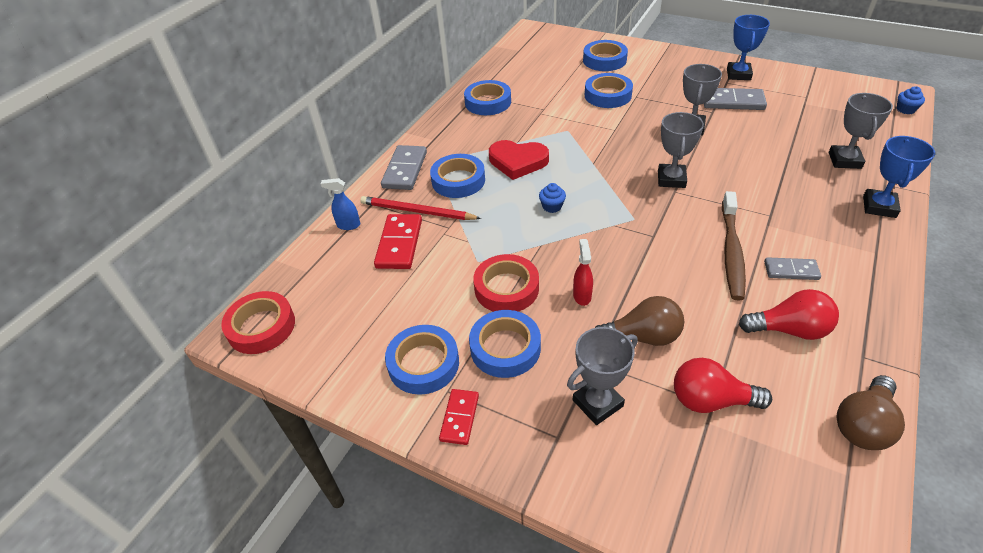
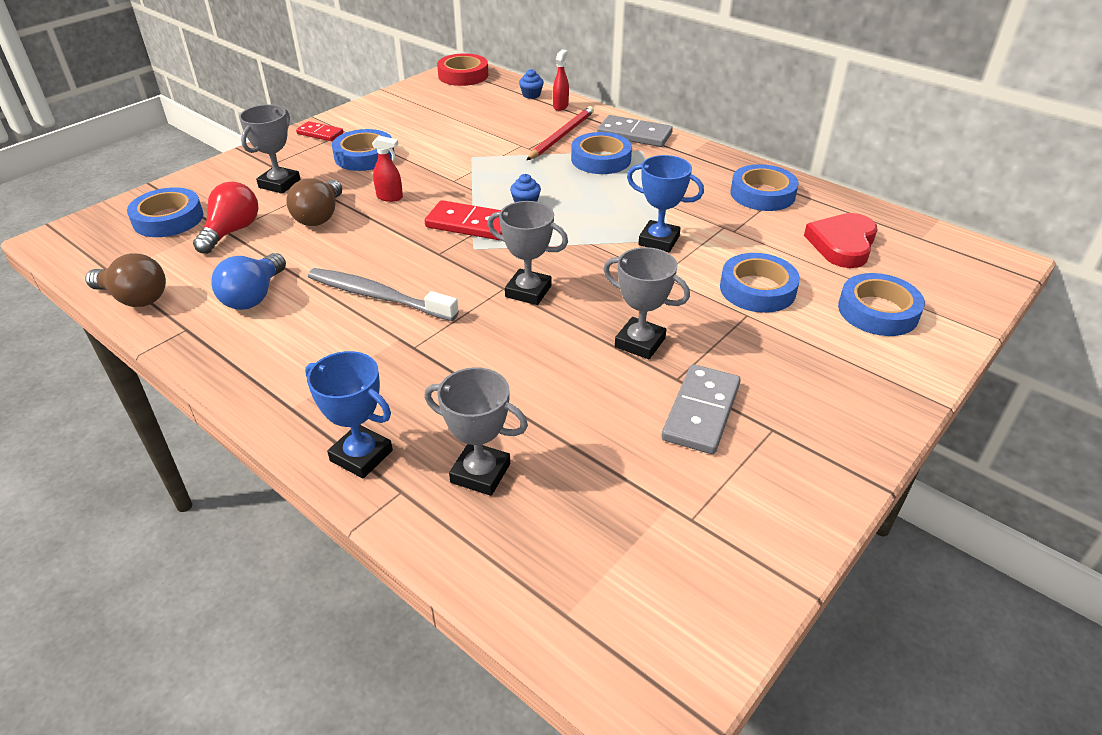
camera: 100 degrees right, 5 degrees down
blue spray bottle [321,178,360,230] -> red spray bottle [553,50,569,111]
red domino [374,214,422,269] -> red domino moved to [425,200,502,240]
blue tape [385,325,459,395] -> blue tape moved to [127,187,203,237]
red tape [473,254,539,312] -> none
red heart [489,140,549,180] -> red heart moved to [804,213,877,268]
grey trophy [567,327,638,425] -> grey trophy turned 45 degrees clockwise [239,105,301,194]
brown toothbrush [722,191,746,301] -> grey toothbrush [308,268,459,321]
blue trophy [727,15,770,80] -> blue trophy moved to [627,155,704,252]
red light bulb [739,289,839,340] -> blue light bulb [211,253,286,310]
grey domino [764,257,821,280] -> none
brown light bulb [836,375,905,450] -> brown light bulb turned 150 degrees clockwise [85,253,166,307]
blue cupcake [897,86,925,114] -> blue cupcake moved to [519,69,544,99]

